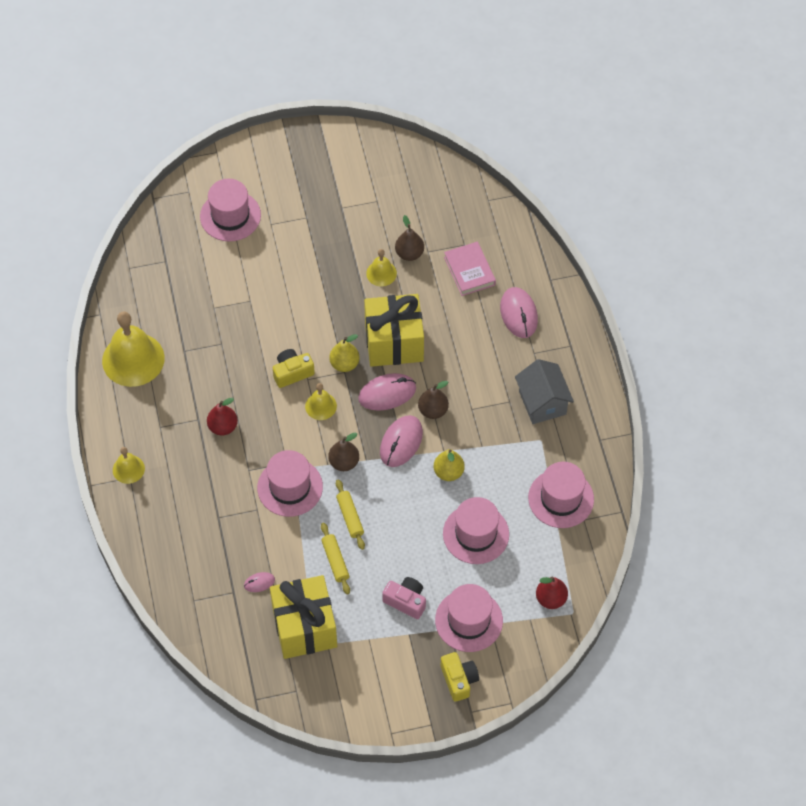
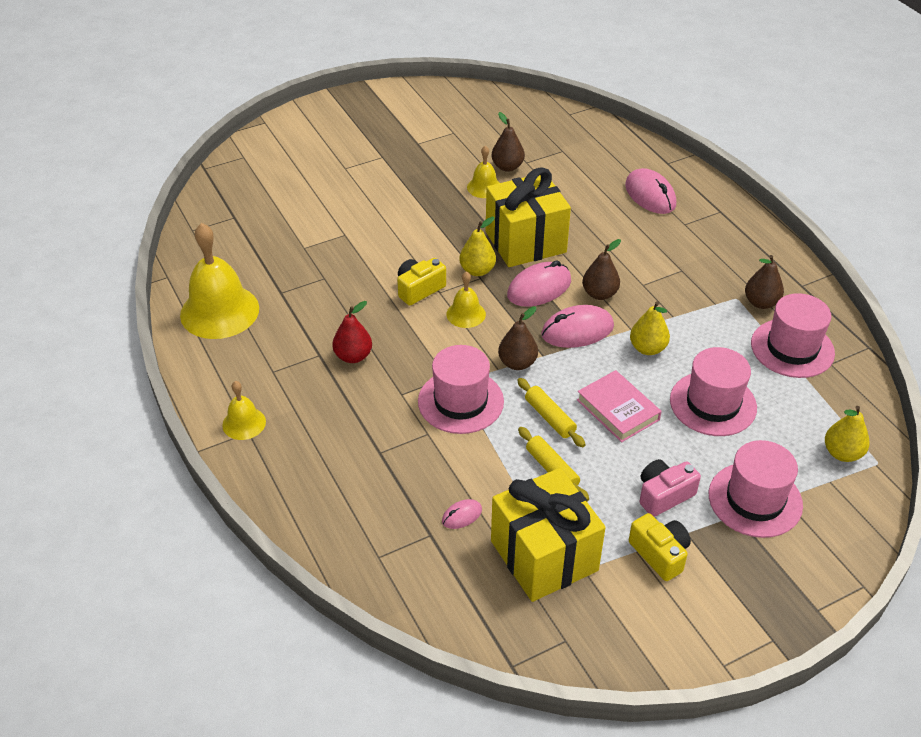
camera: 15 degrees left, 15 degrees down
pink hat [200,179,261,241] -> none
pink mouse [380,415,423,467] -> pink mouse turned 60 degrees clockwise [541,305,614,348]
pink camera [382,577,426,619] -> pink camera turned 45 degrees counterclockwise [639,459,701,517]
yellow camera [441,652,479,702] -> yellow camera moved to [629,513,691,581]
pink book [444,242,496,296] -> pink book moved to [577,370,662,442]
grey house [515,359,574,424] -> none
red pear [536,577,568,609] -> yellow pear [825,406,870,462]
none -> brown pear [745,255,784,309]

